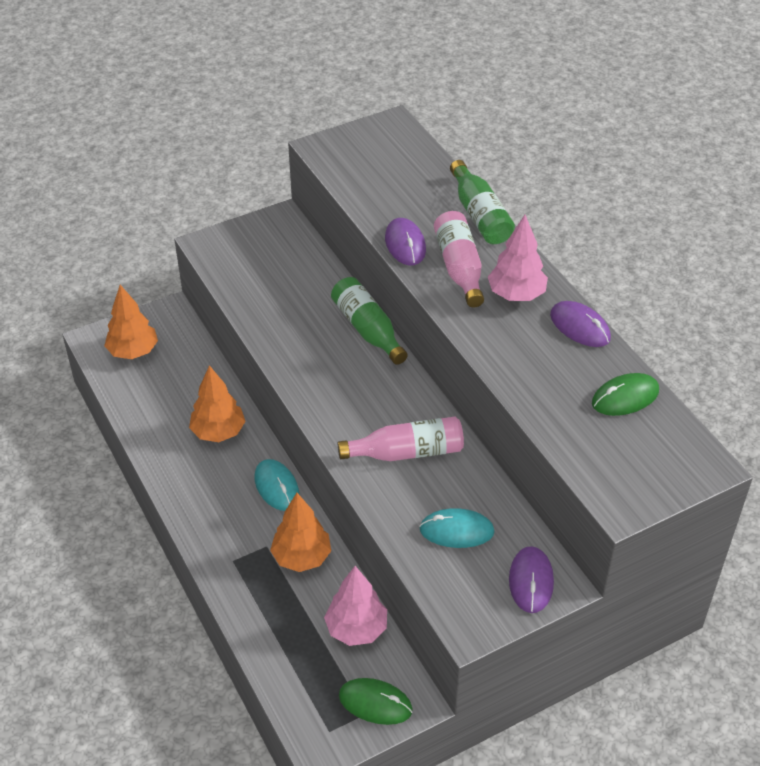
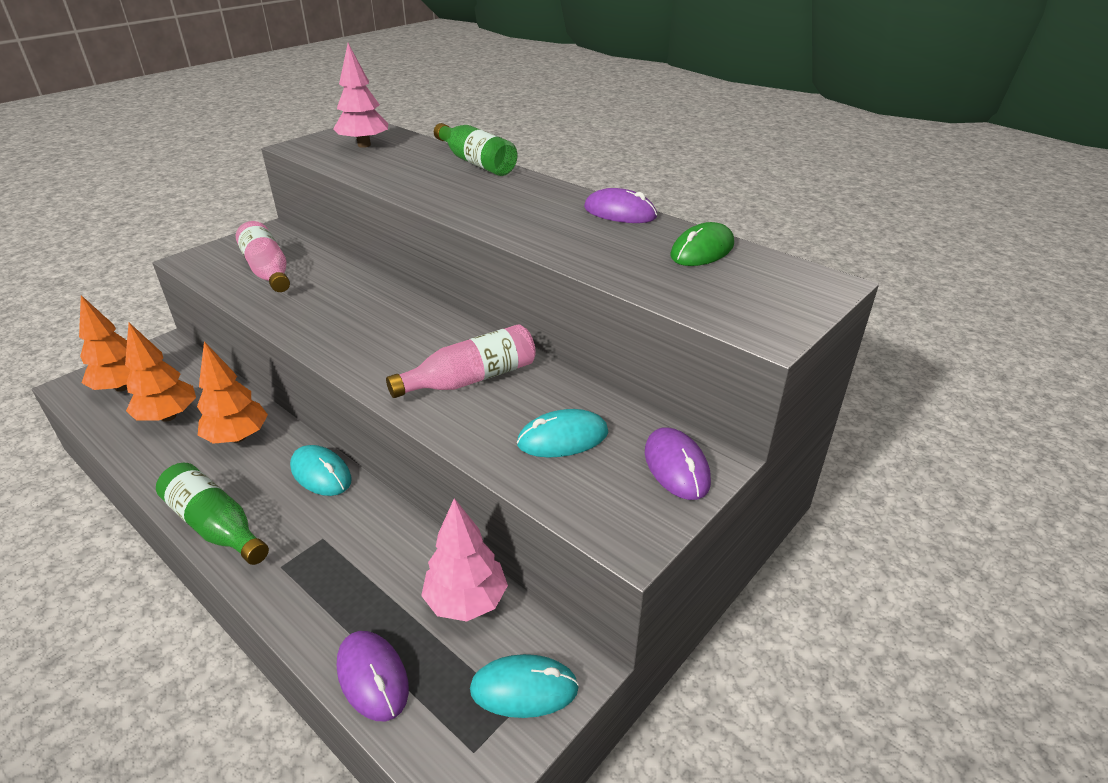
camera: 20 degrees left, 10 degrees down
orange tree [270,493,331,572] -> orange tree moved to [125,323,196,422]
green bottle [331,277,408,365] -> green bottle moved to [156,463,269,565]
green mouse [339,678,413,725] -> turquoise mouse [470,654,579,718]
purple mouse [385,218,426,265] -> purple mouse moved to [337,631,409,721]
pink bottle [434,211,484,308] -> pink bottle moved to [236,221,290,292]
pink tree [488,215,548,301] -> pink tree moved to [333,43,388,148]

